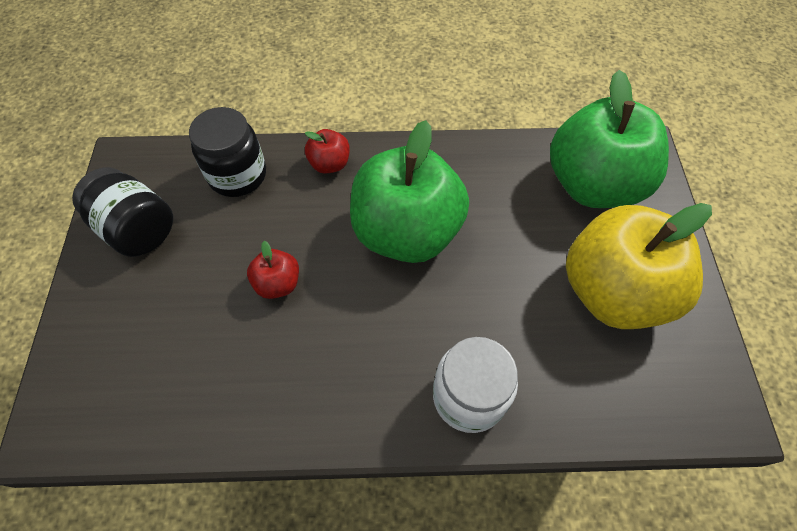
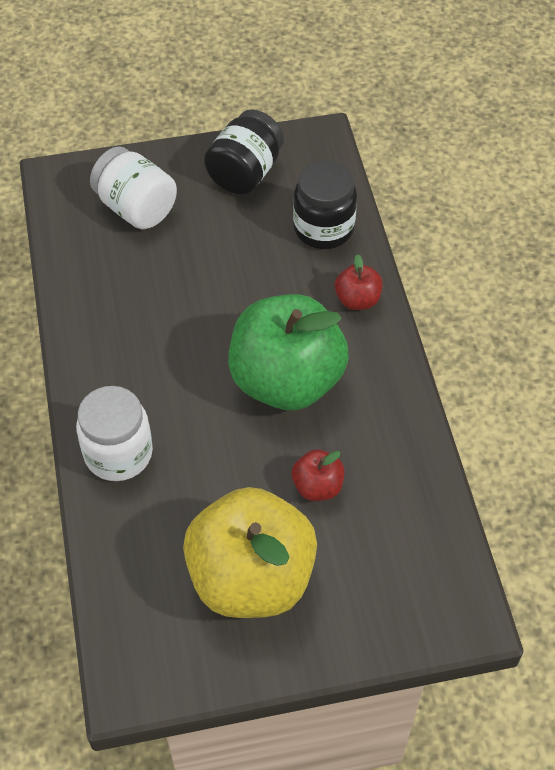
camera: 80 degrees right, 5 degrees down
red apple [247,241,299,299] -> red apple moved to [292,449,345,501]
green apple [550,70,669,208] -> none
none -> white jar [90,146,177,229]

